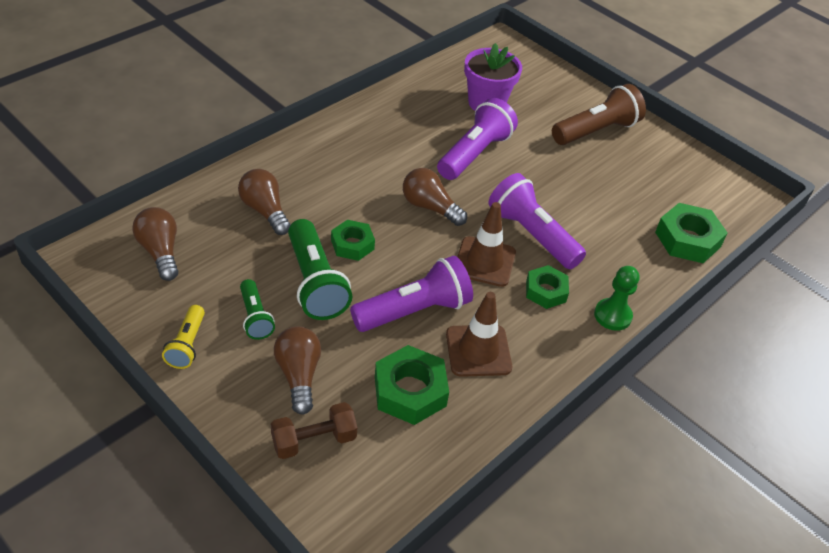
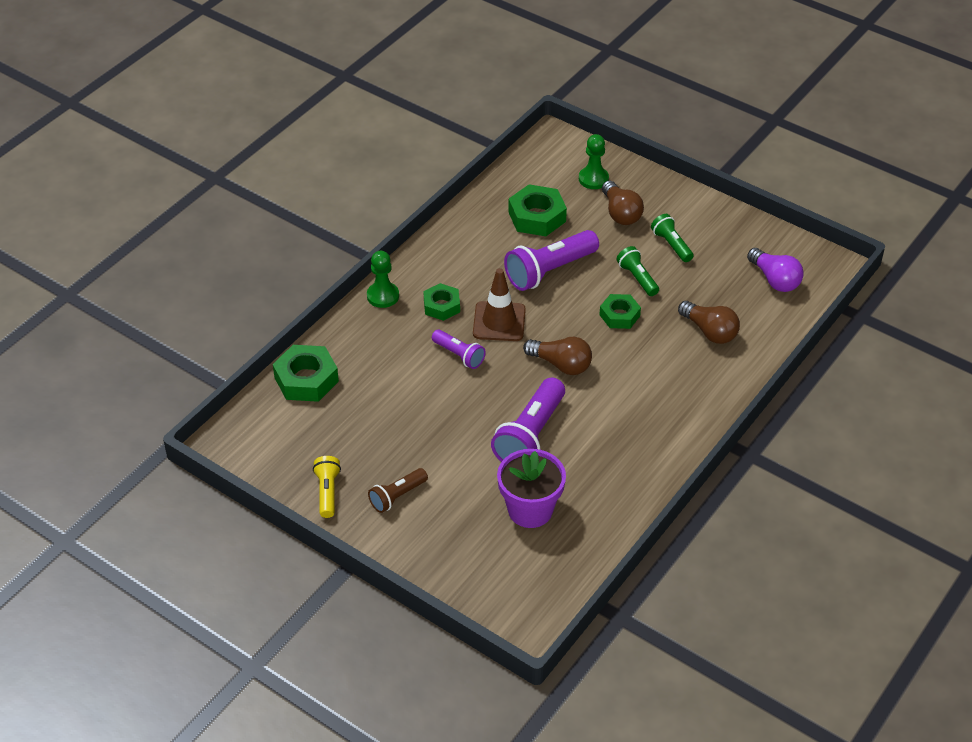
camera: 175 degrees right, 0 degrees up
brown light bulb [132,207,178,281] -> purple light bulb [747,248,804,292]
yellow flashlight [162,305,205,369] -> yellow flashlight moved to [313,456,341,518]
brown dumbbell [271,402,357,459] -> green pawn [579,134,609,189]
green flashlight [288,219,353,320] -> green flashlight [617,246,659,296], size x0.56
brown traffic cone [446,292,512,377] -> none
purple flashlight [488,173,586,269] -> purple flashlight [432,330,486,369], size x0.56
brown flashlight [552,84,646,145] -> brown flashlight [368,468,428,513], size x0.56

